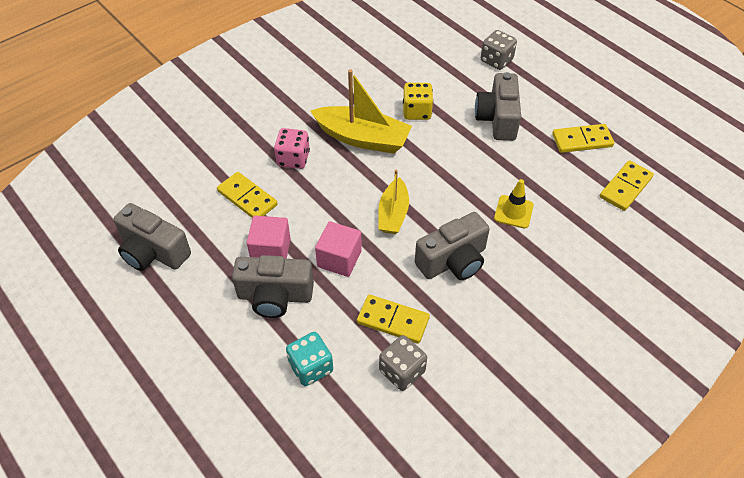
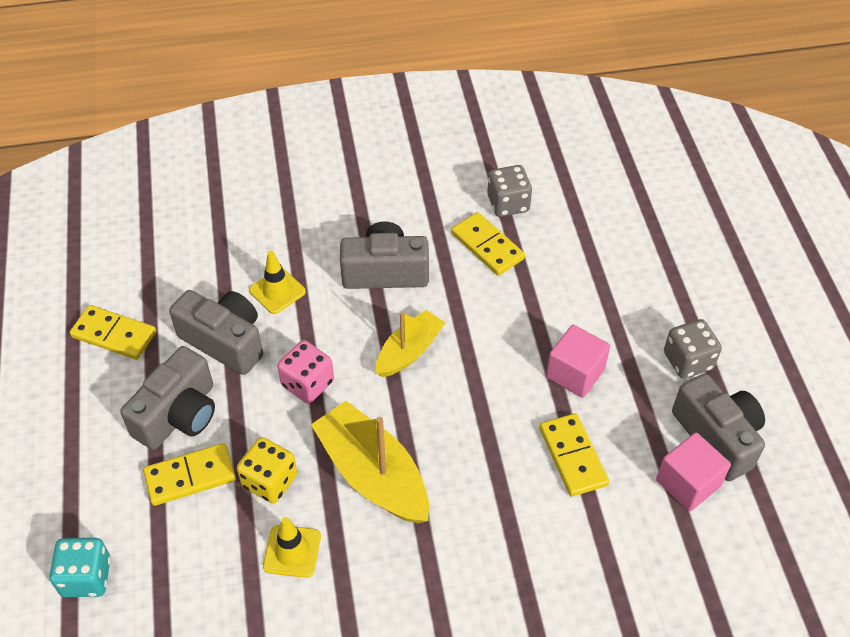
camera: 150 degrees left, 0 degrees up
grey camera [232,255,314,318] -> grey camera moved to [169,290,263,375]
pink dice [274,128,310,169] -> pink dice moved to [277,340,334,404]
turquoise dice [286,332,333,386] -> turquoise dice moved to [49,538,111,597]
pink cube [315,221,362,277] -> pink cube moved to [656,432,731,511]
grey dice [481,30,517,70] -> grey dice moved to [664,319,722,379]
yellow domino [600,160,654,211] -> yellow domino moved to [143,443,236,506]
none -> yellow traffic cone [263,517,321,578]

